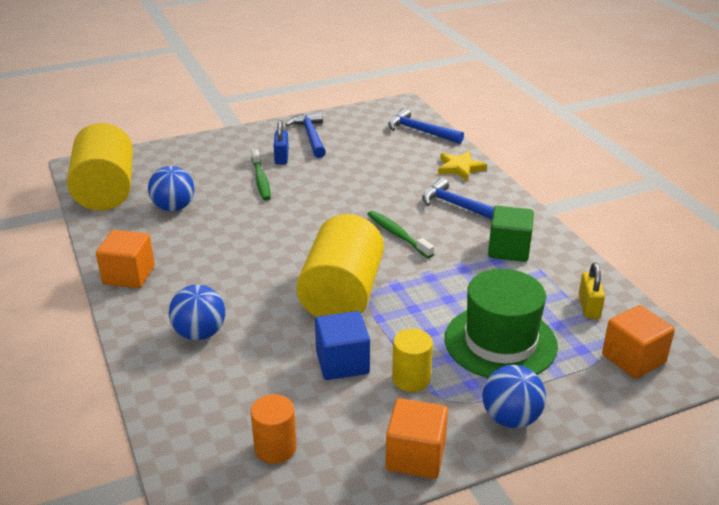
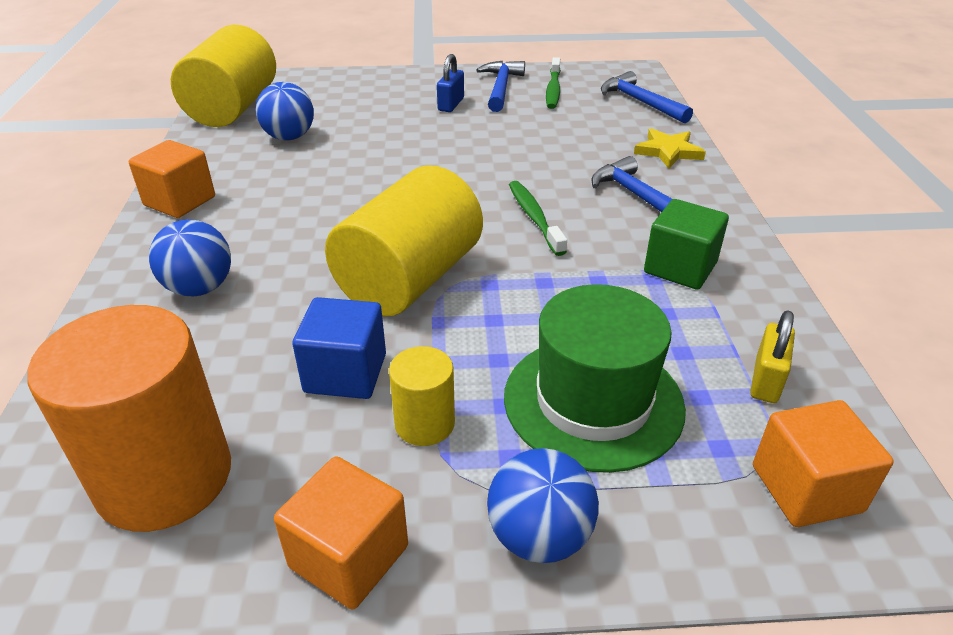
camera: 20 degrees right, 5 degrees up
green toothbrush [251,149,271,200] -> green toothbrush moved to [546,57,561,109]
orange cylinder [251,394,296,464] -> orange cylinder [27,305,231,532], size x2.03

